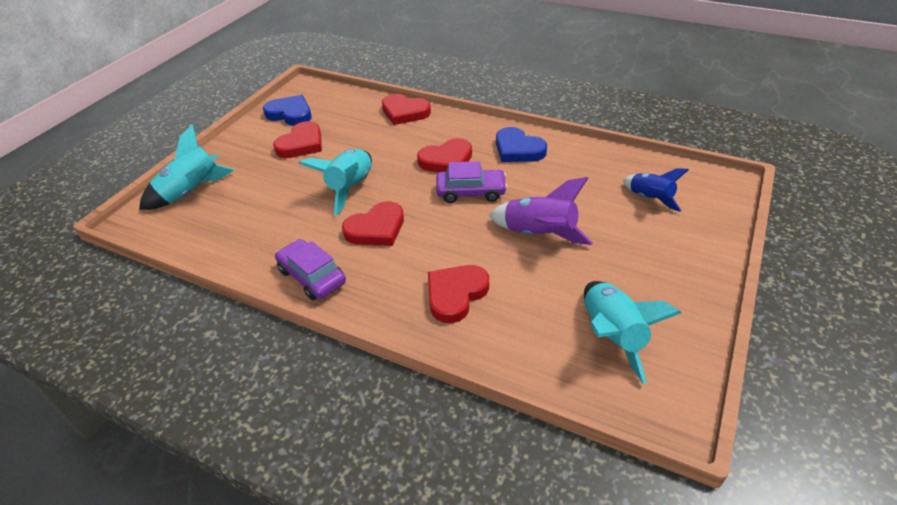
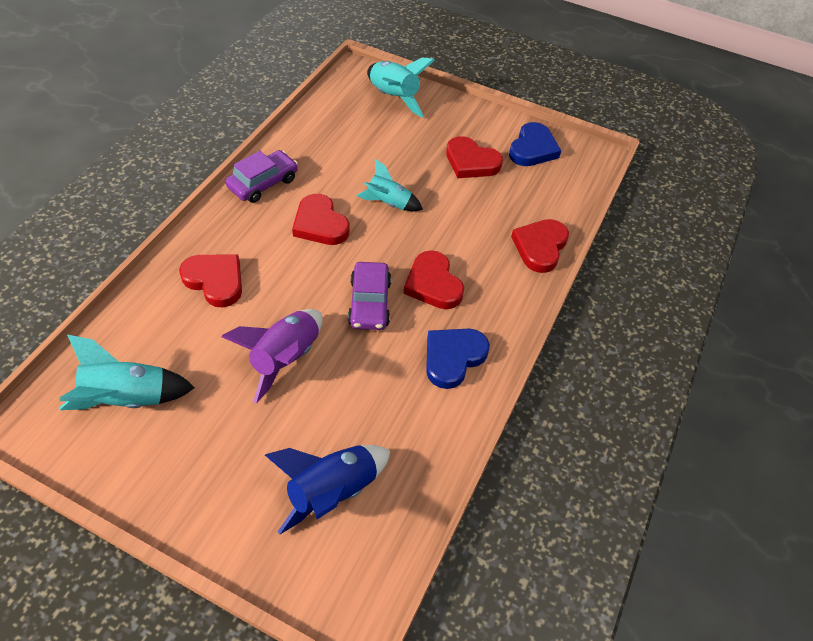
camera: 85 degrees right, 10 degrees up
turquoise rocket [299,149,372,216] -> turquoise rocket [356,159,423,211], size x0.67
blue rocket [623,168,689,212] -> blue rocket [265,445,390,534], size x1.50

